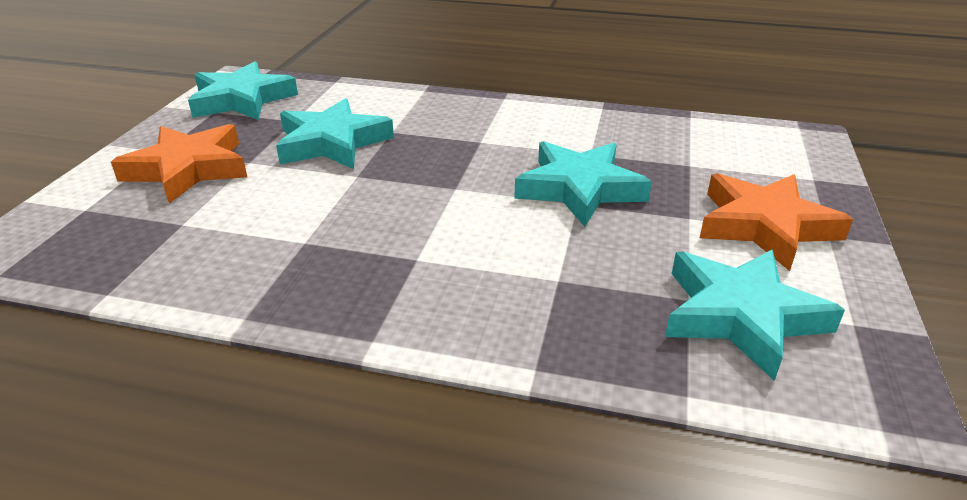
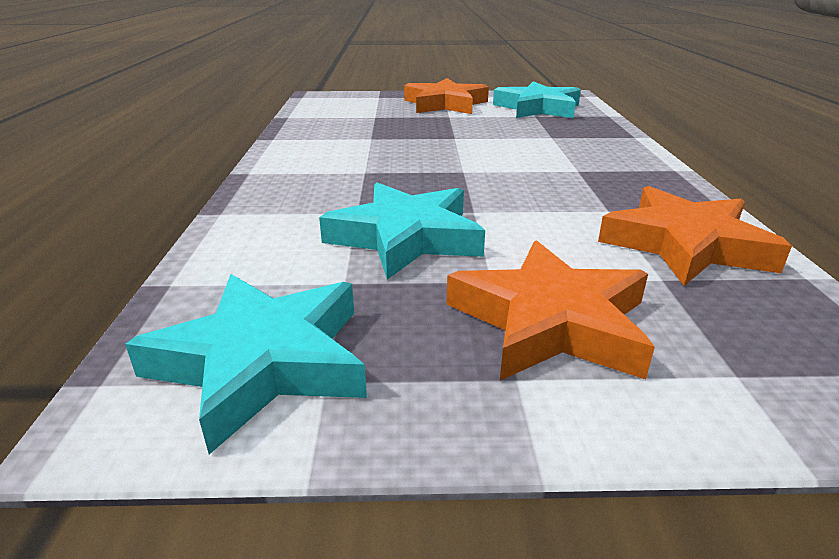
camera: 105 degrees left, 5 degrees down
turquoise star [514,141,652,227] -> none
none -> orange star [598,186,792,286]

